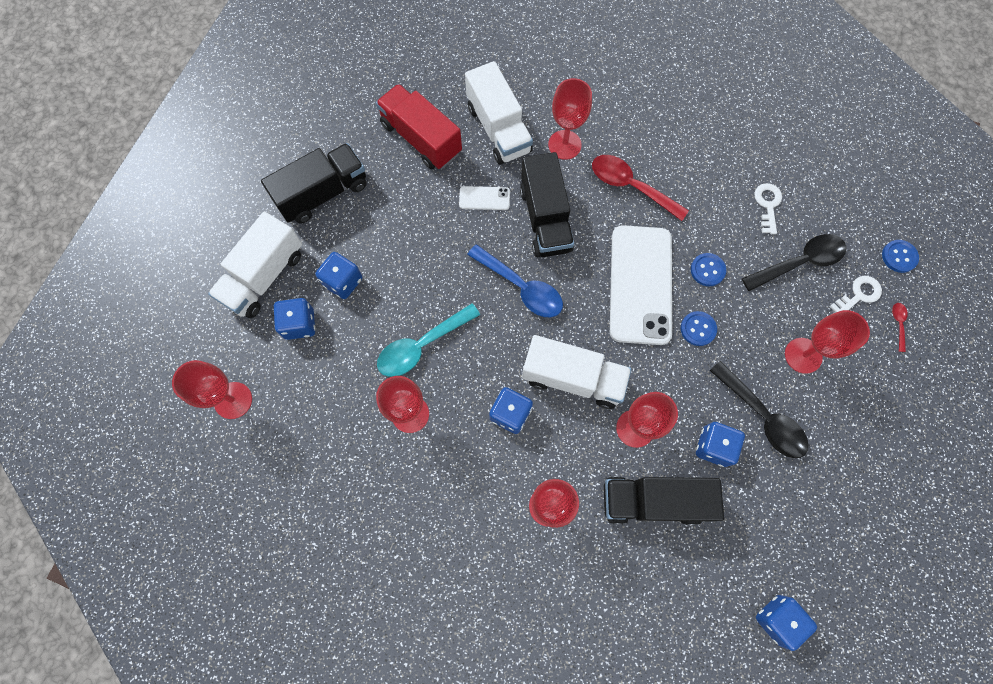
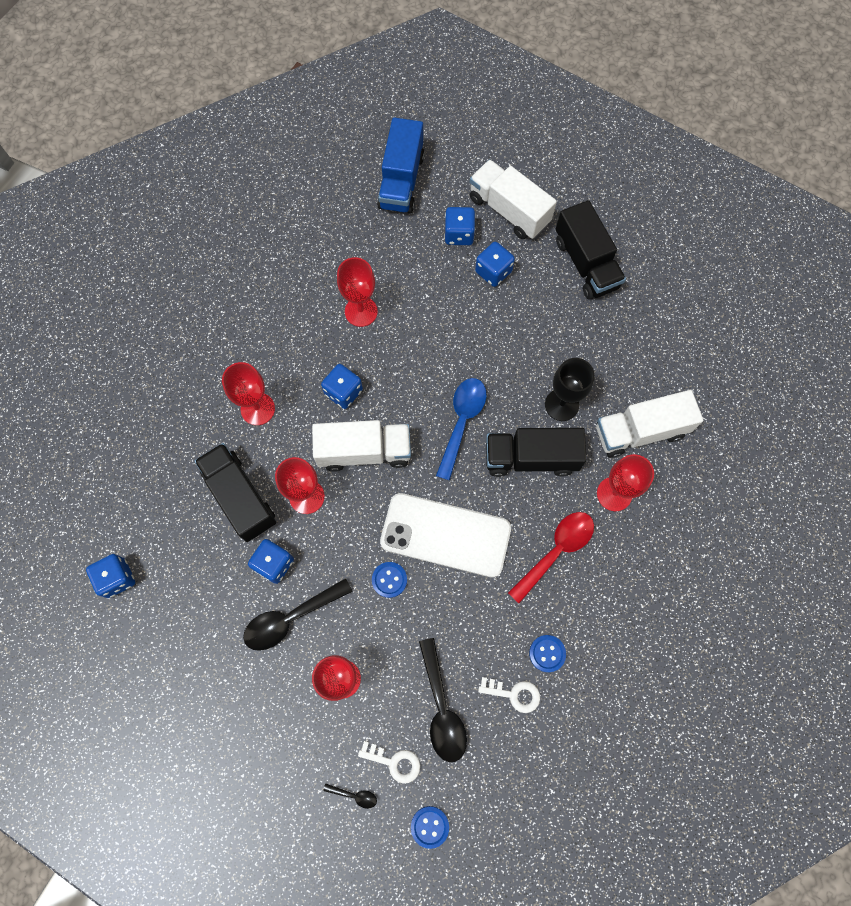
camera: 100 degrees right, 0 degrees up
red goblet [172,360,252,419] -> blue truck [377,117,424,213]
red truck [376,84,462,169] -> none
turquoise spoon [377,303,480,377] -> none
white phone [459,186,510,210] -> black goblet [545,358,595,421]
blue spoon [467,244,563,317] -> blue spoon turned 150 degrees clockwise [436,378,487,480]
white truck [522,335,632,409] -> white truck turned 120 degrees counterclockwise [312,420,411,472]
black truck [604,476,724,525] -> black truck turned 45 degrees counterclockwise [195,443,276,542]
blue button [691,253,726,286] -> blue button moved to [529,635,566,672]
white key [829,276,882,313] -> white key turned 45 degrees counterclockwise [358,741,420,783]
red spoon [892,303,908,352] -> black spoon [323,784,377,809]

